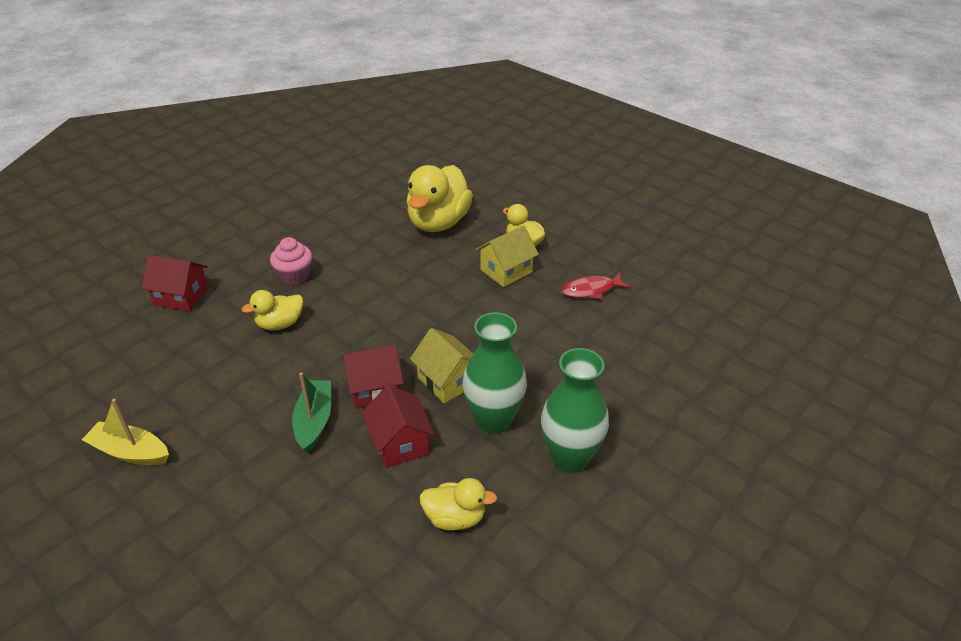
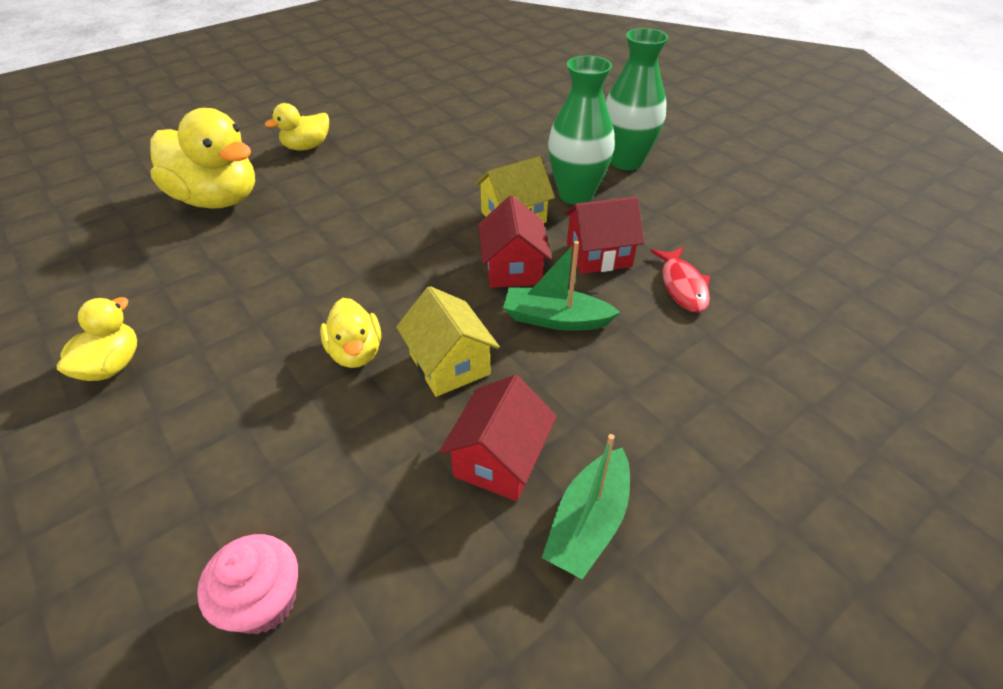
camera: 80 degrees left, 5 degrees up
yellow boat [82,399,169,465] -> green boat [542,434,630,579]
red house [142,255,209,312] -> red house moved to [439,375,557,501]
pink cupcake [270,237,312,285] -> pink cupcake moved to [197,534,298,634]
yellow duck [419,478,497,531] -> yellow duck moved to [57,297,137,381]
yellow house [475,225,539,287] -> yellow house moved to [396,286,500,397]
red fish [561,273,631,300] -> red fish moved to [650,247,711,312]

